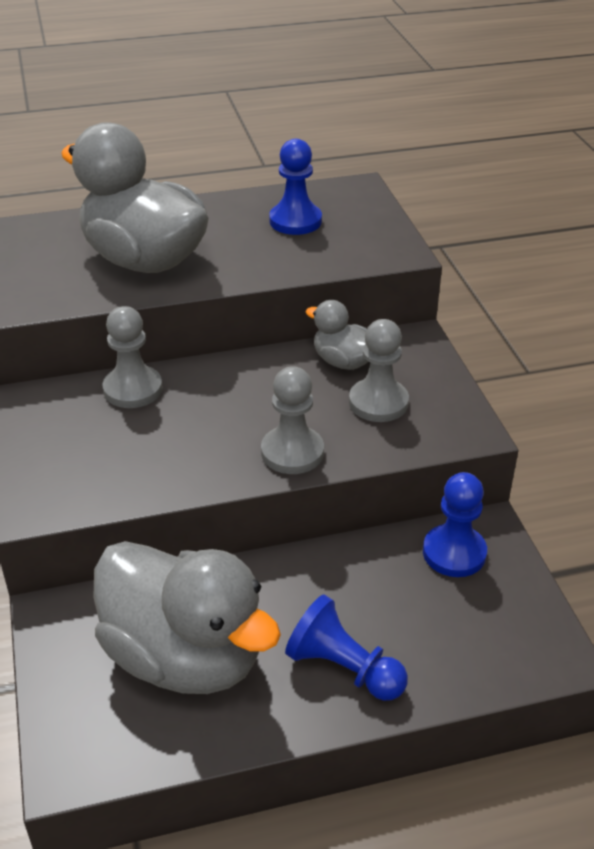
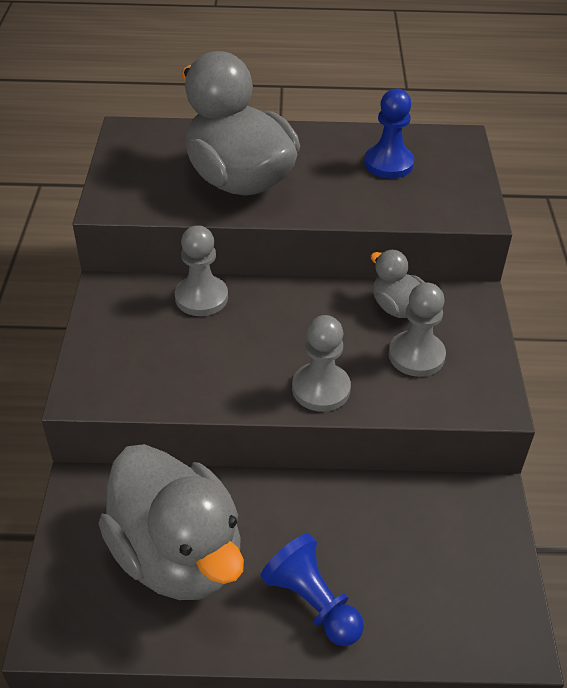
camera: 15 degrees right, 5 degrees up
blue pawn [423,472,487,577] -> none

